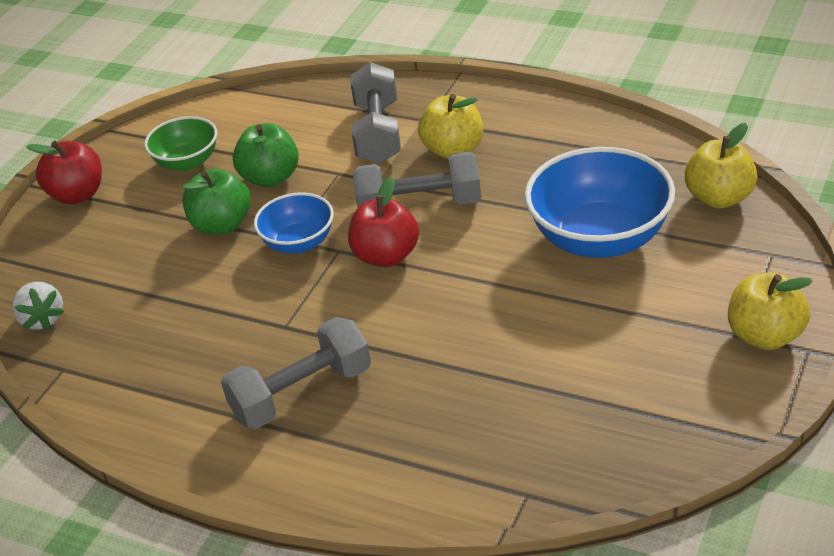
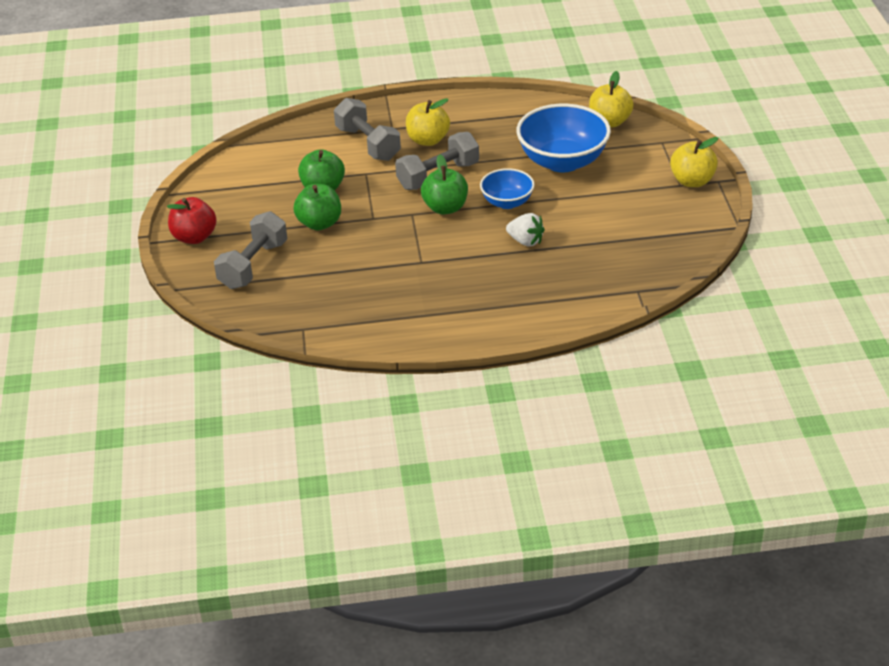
camera: 35 degrees left, 0 degrees up
white strawberry [12,282,65,330] -> white strawberry moved to [506,213,545,247]
green bowl [144,116,217,171] -> none
grey dumbbell [221,317,371,429] -> grey dumbbell moved to [214,211,287,289]
blue bowl [254,193,334,254] -> blue bowl moved to [480,168,535,209]
red apple [348,177,419,267] -> green apple [421,154,468,214]

